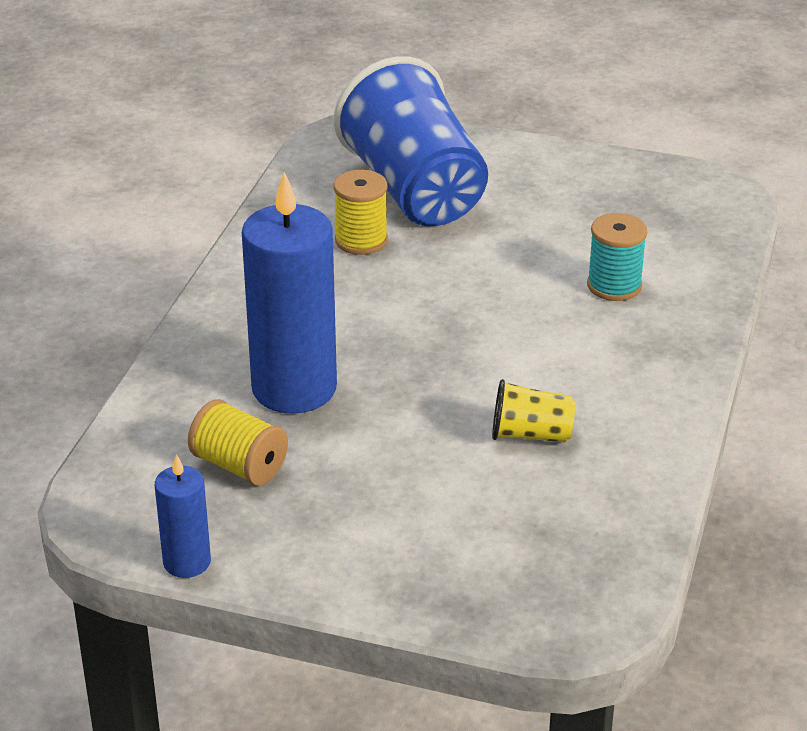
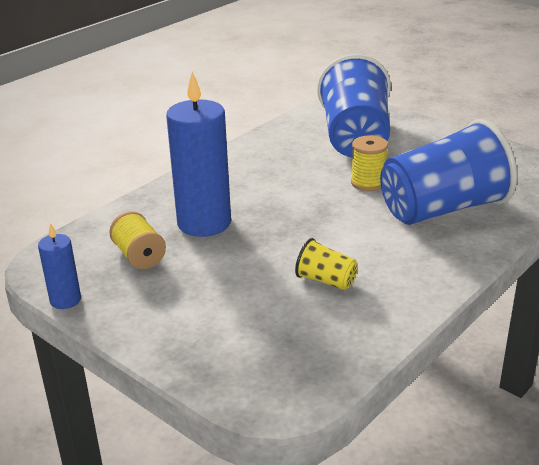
camera: 25 degrees right, 5 degrees down
yellow spool [334,170,388,255] -> yellow spool moved to [351,135,388,191]
turquoise spool [587,213,647,301] -> blue cup [380,119,517,225]

